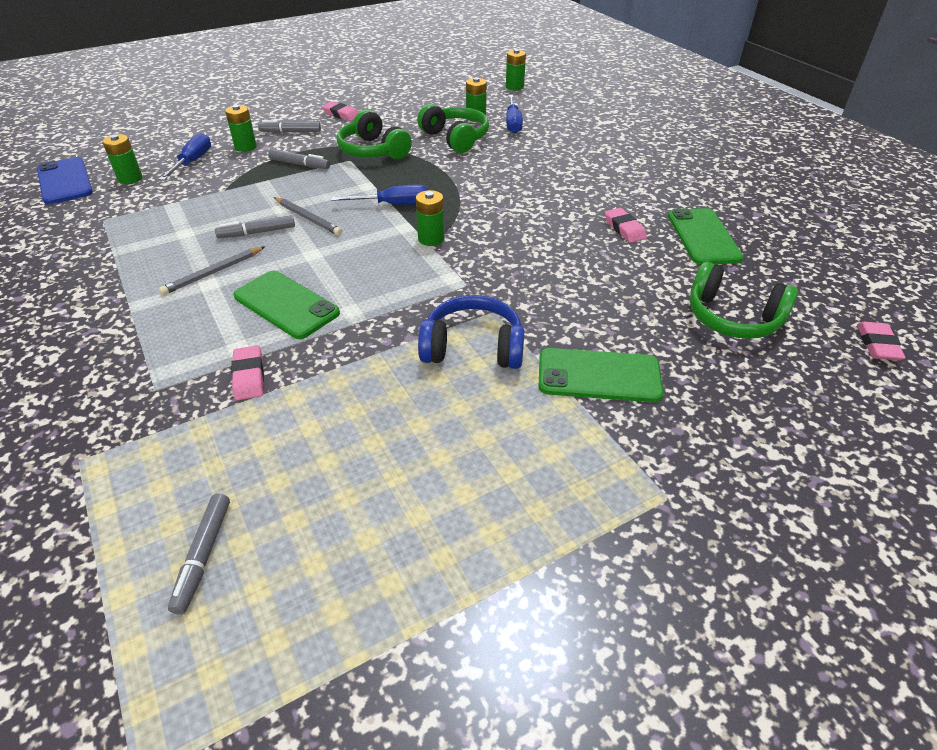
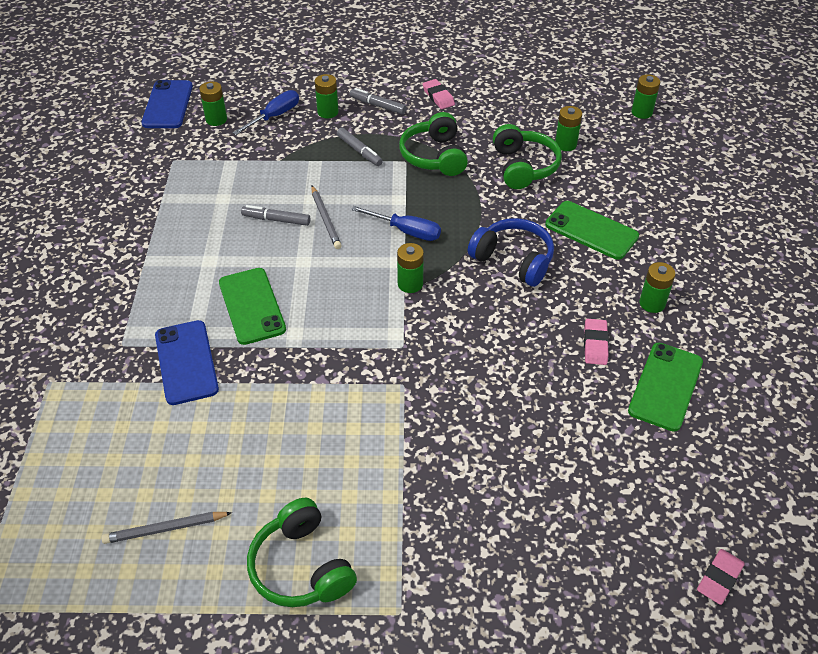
camera: 30 degrees right, 5 degrees up
grey pencil [159,246,265,295] -> grey pencil moved to [101,512,232,544]
grey marker [168,493,230,615] -> none
pink eraser [231,345,264,400] -> blue phone [155,320,219,405]
blue headphones [418,295,524,369] -> blue headphones moved to [468,218,554,287]
blue screwdriver [506,95,523,133] -> none
green phone [539,348,664,402] -> green phone moved to [545,201,639,260]
green headphones [690,261,798,339] -> green headphones moved to [247,498,357,607]
none -> green battery [639,262,675,313]

